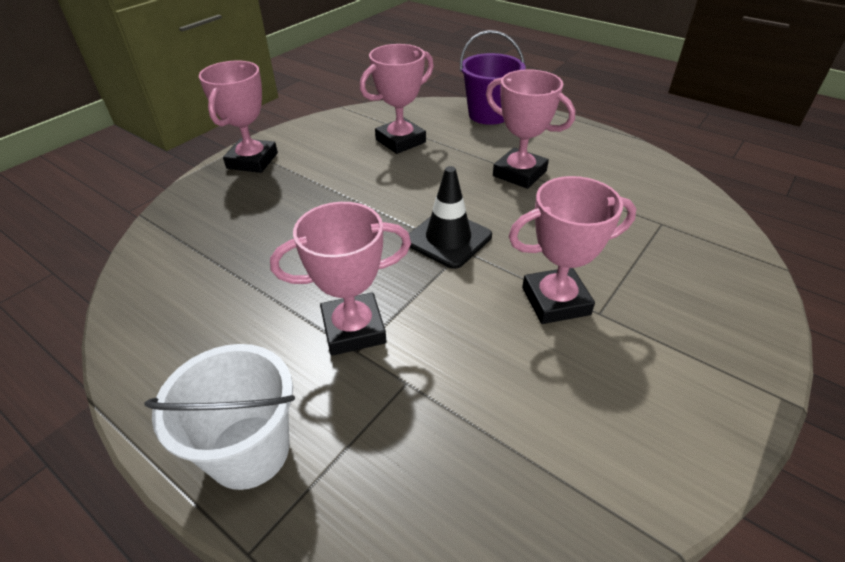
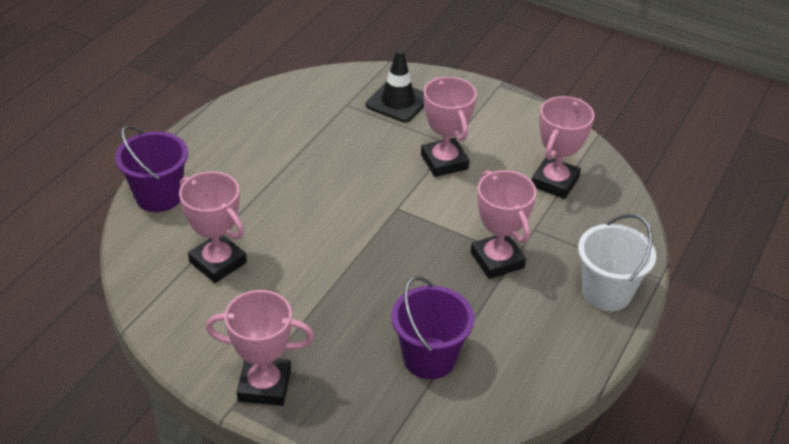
camera: 100 degrees left, 0 degrees up
black traffic cone [409,166,492,269] -> black traffic cone moved to [366,49,424,122]
pink trophy [486,69,575,189] -> pink trophy moved to [531,96,595,199]
none -> purple bucket [392,276,474,379]

